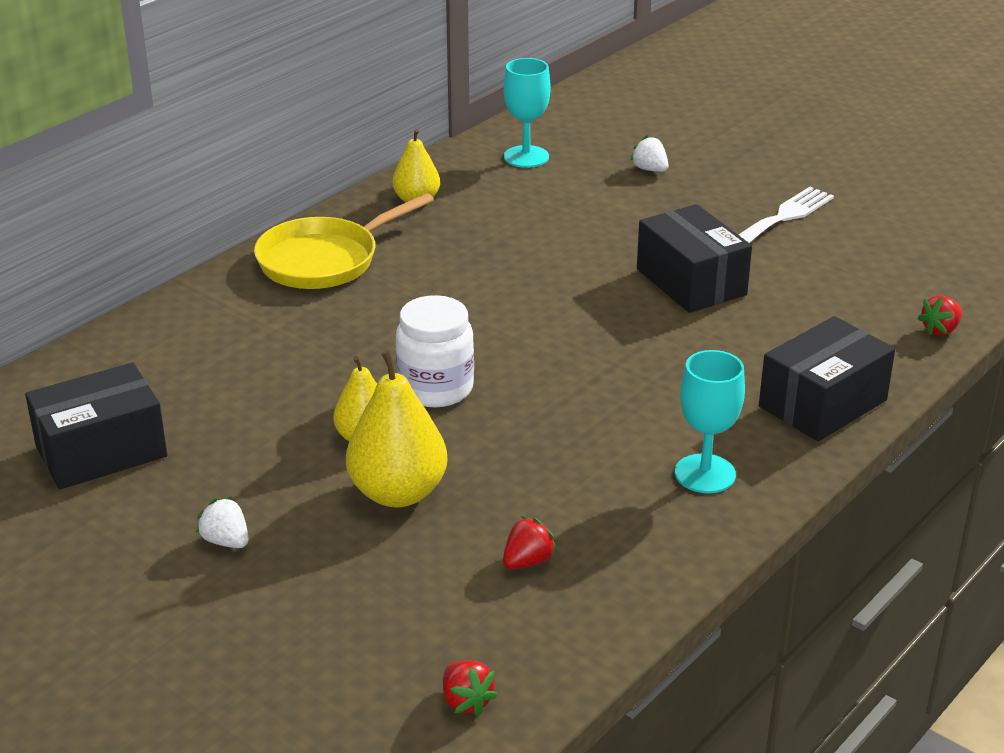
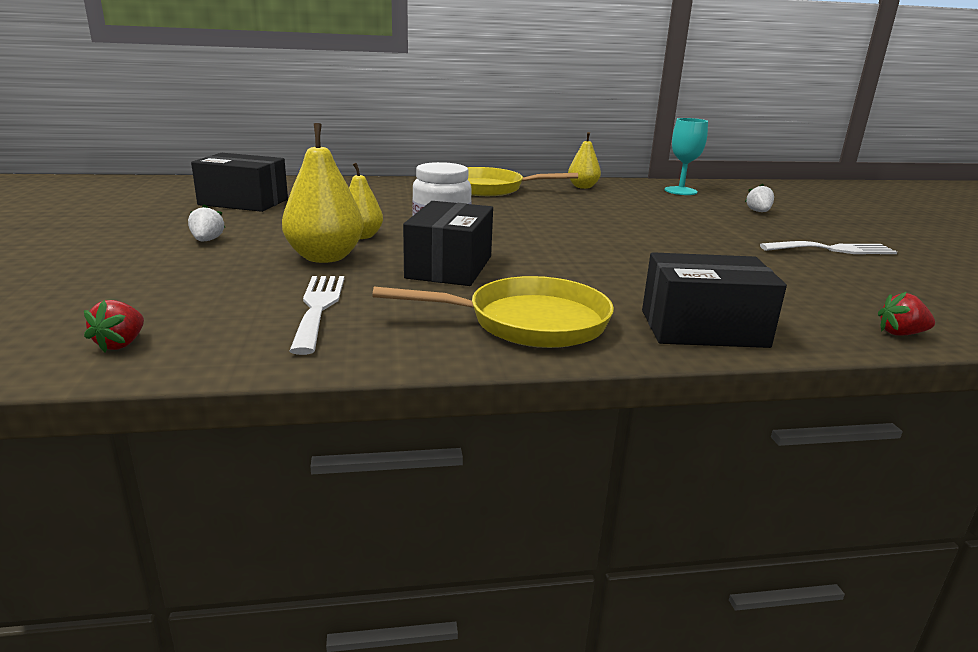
camera: 40 degrees right, 10 degrees down
red strawberry [503,516,557,570] -> white fork [290,276,344,355]
black box [637,204,752,313] -> black box moved to [403,201,493,286]
turquoise goblet [675,350,745,493] -> yellow pan [373,276,614,348]

